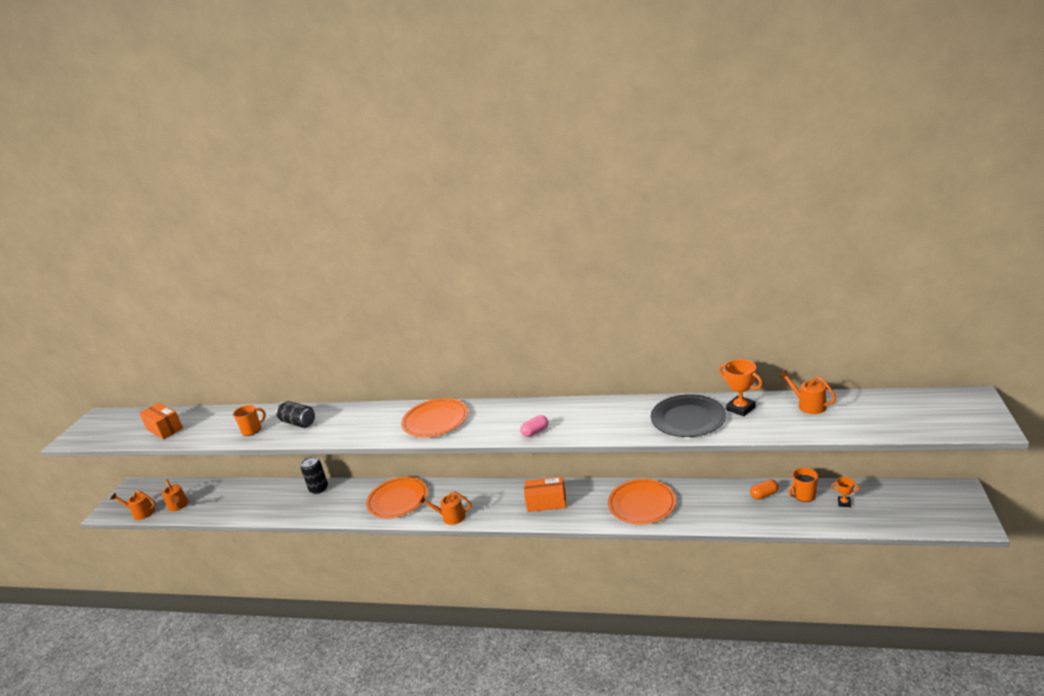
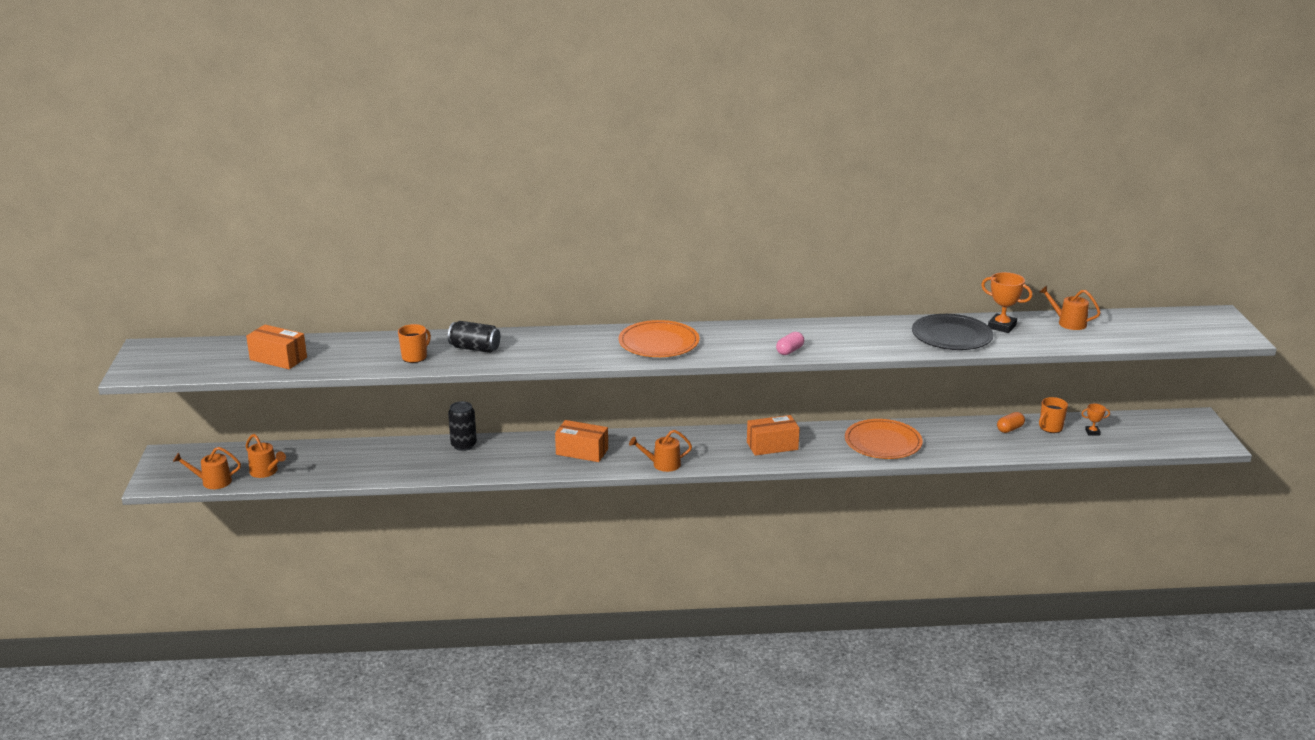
camera: 20 degrees left, 0 degrees up
orange plate [366,477,428,519] -> orange box [555,420,608,462]

